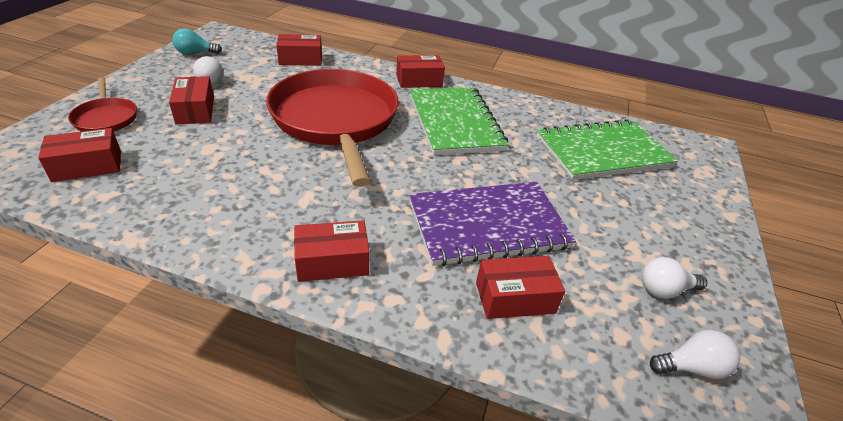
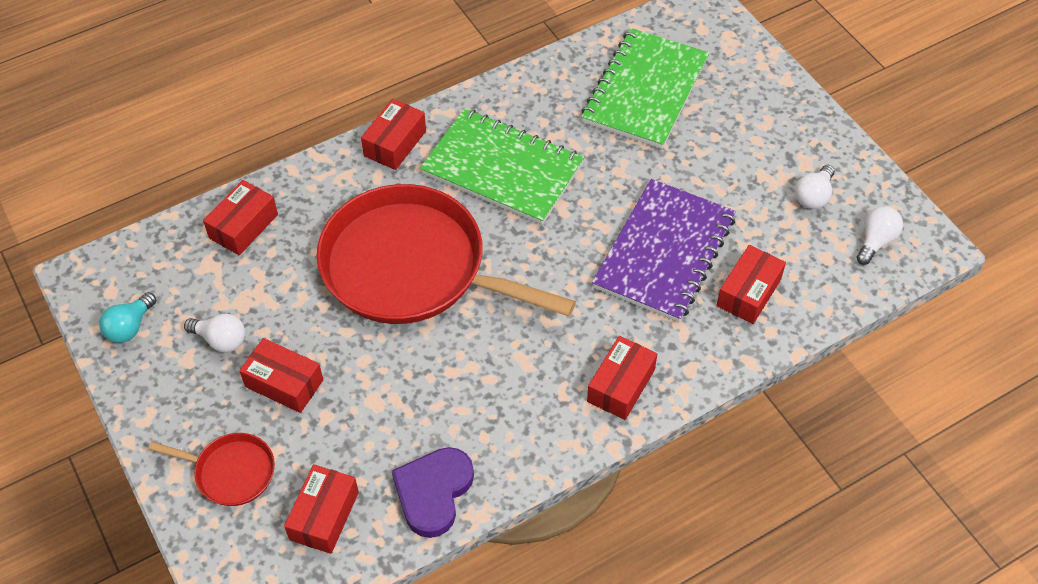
camera: 45 degrees left, 15 degrees up
none -> purple heart [392,447,474,538]

